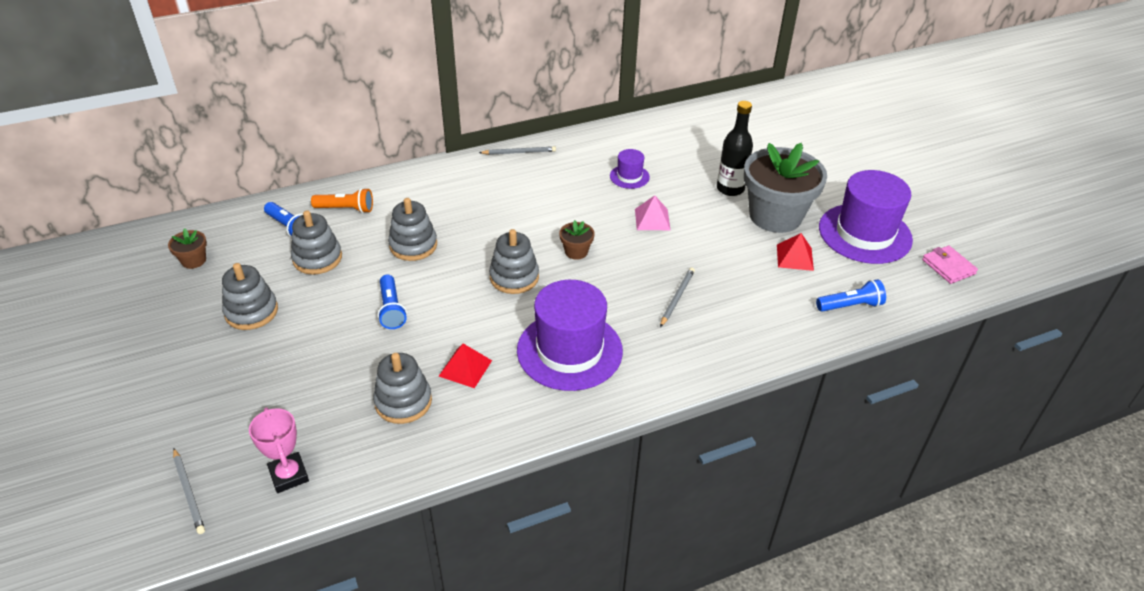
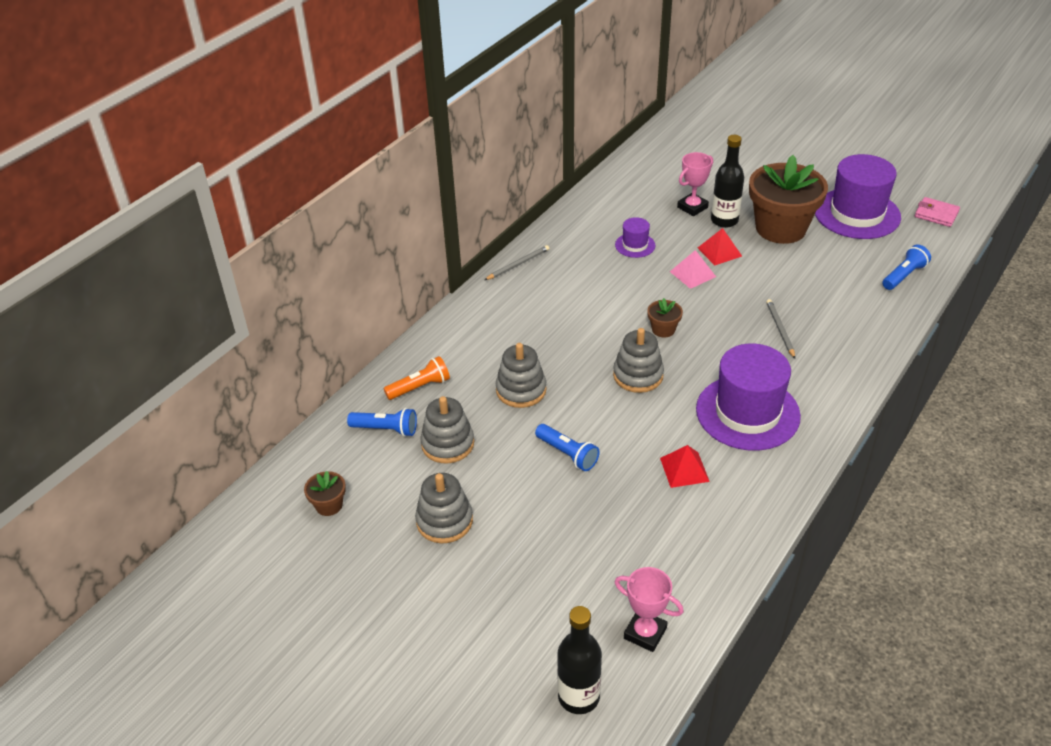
camera: 30 degrees left, 0 degrees up
grey pencil [173,448,205,534] -> black bottle [557,606,602,714]
grey stacking toy [373,353,432,424] -> none
grey flower pot [744,143,827,233] -> brown flower pot [749,155,828,244]
red pyramid [777,233,814,271] -> red pyramid moved to [698,228,742,265]
none -> pink trophy [677,152,713,216]

